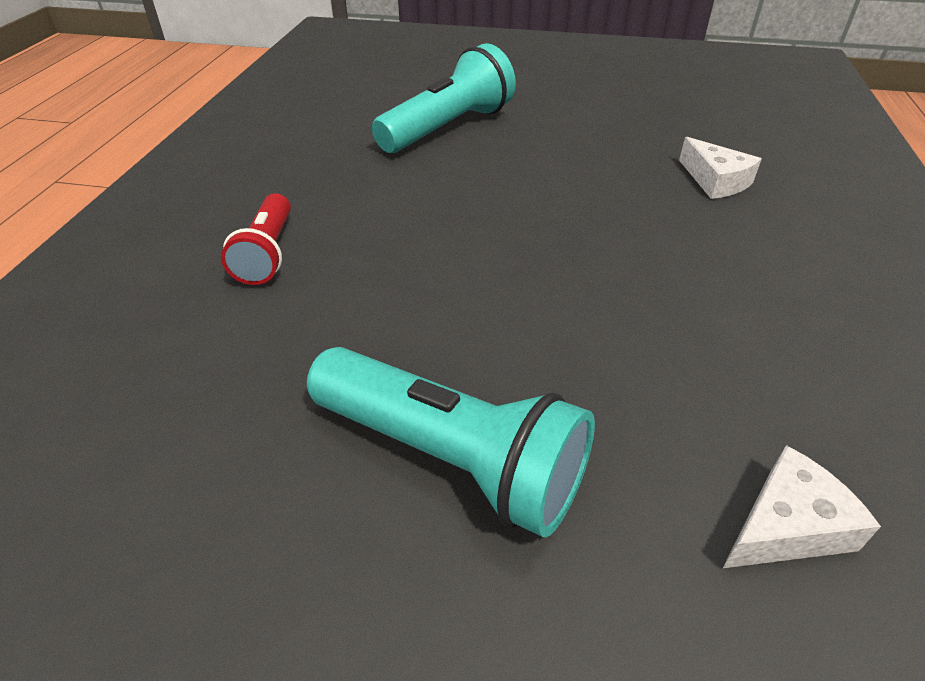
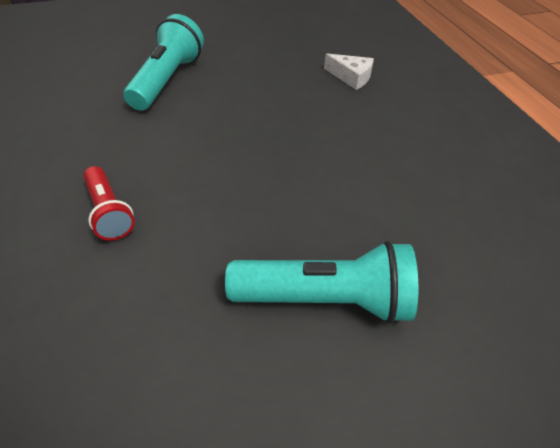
camera: 30 degrees left, 5 degrees up
white cheese [723,445,881,568] -> none

